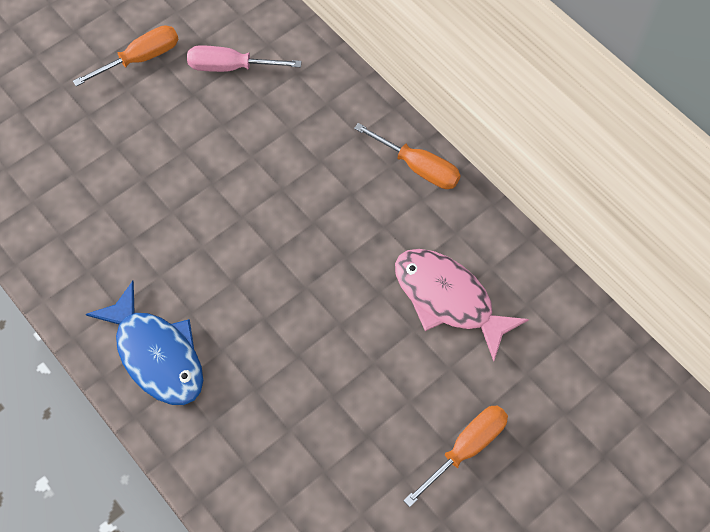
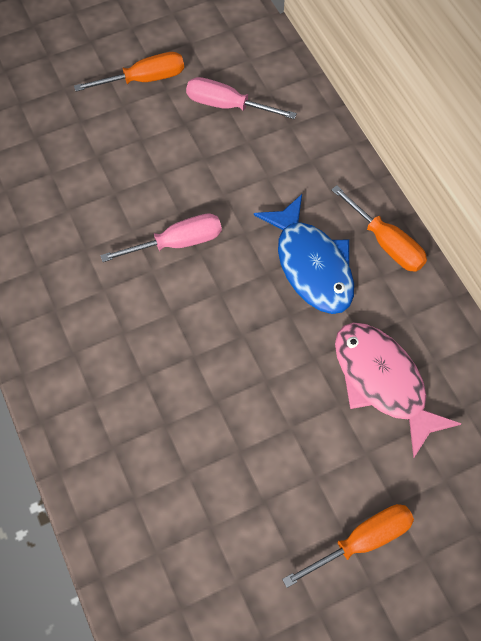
camera: 15 degrees right, 0 degrees up
blue fish [86,281,203,405] -> blue fish moved to [254,194,354,314]
none -> pink screwdriver [100,213,222,262]

